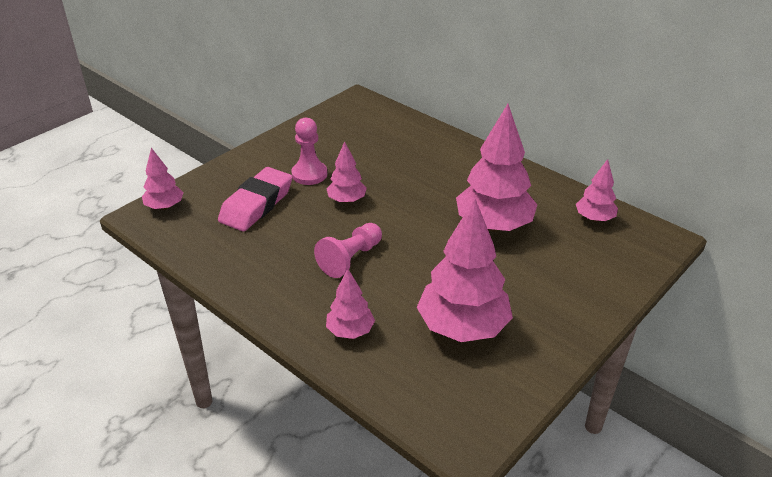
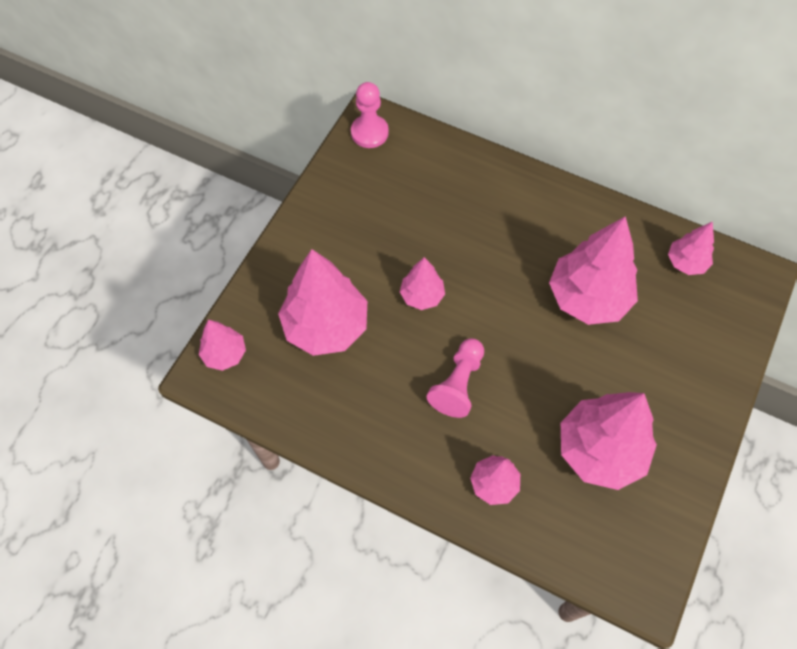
camera: 15 degrees left, 25 degrees up
pink eraser [218,167,292,232] -> pink tree [278,249,367,356]
pink pawn [291,118,327,185] -> pink pawn moved to [351,82,389,148]

